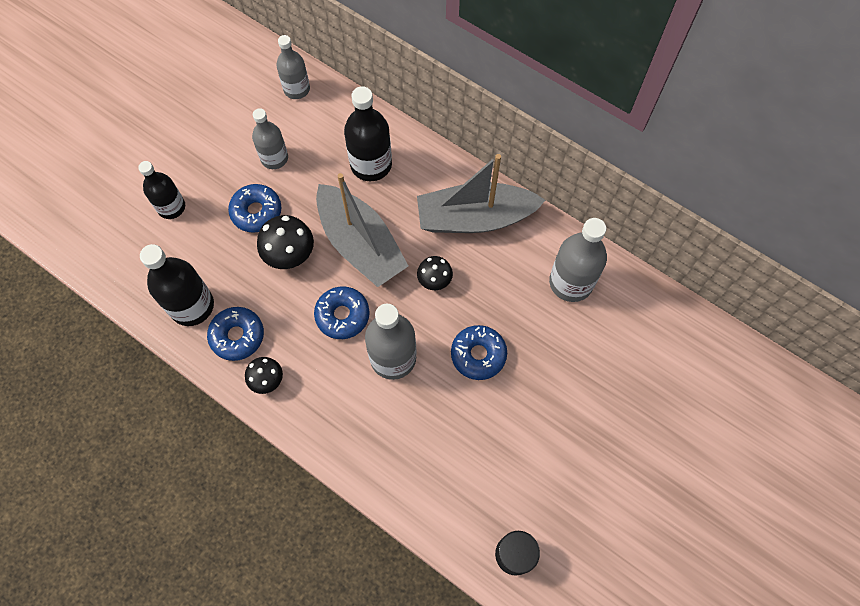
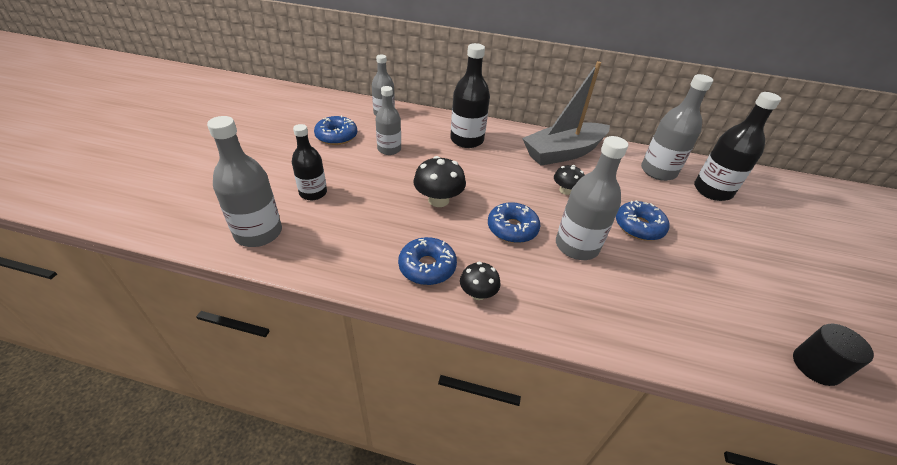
camera: 25 degrees left, 25 degrees down
black bottle [140,244,214,326] -> black bottle moved to [694,92,781,201]
blue donut [228,184,281,233] -> blue donut moved to [314,115,357,145]
grey boat [316,173,408,287] -> none
none -> grey bottle [207,116,282,247]

